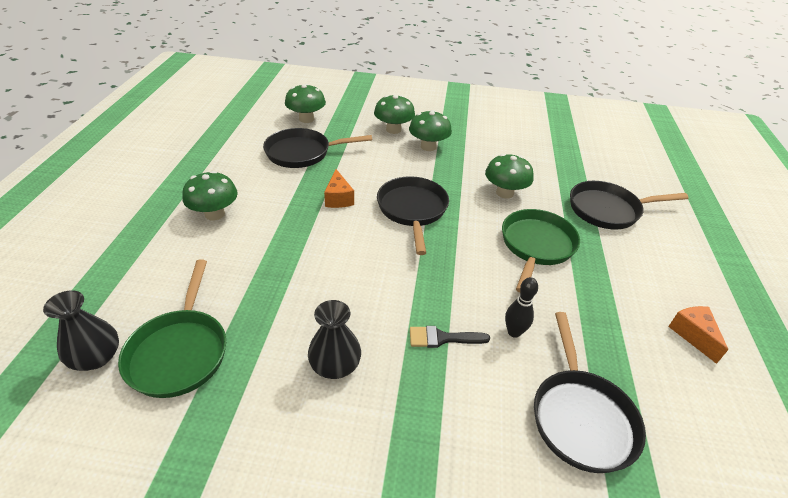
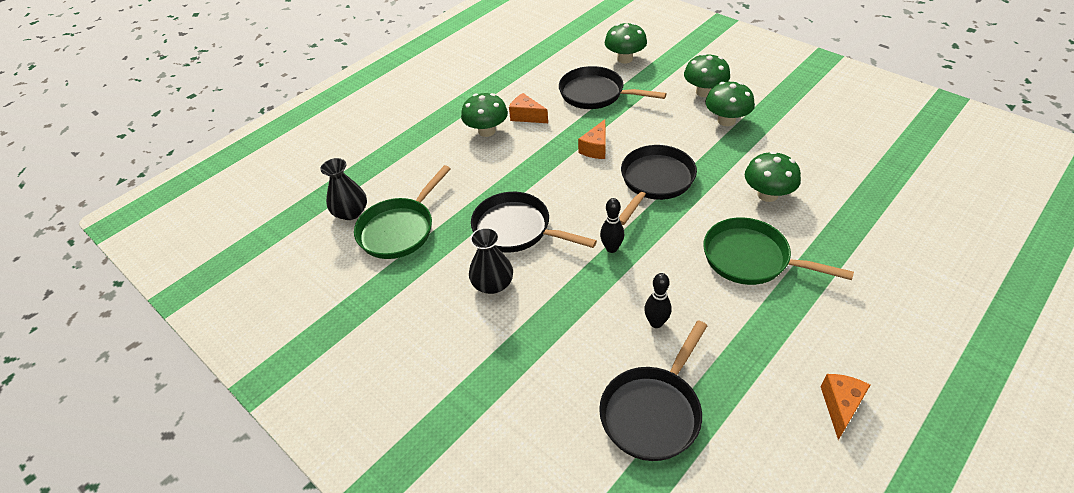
camera: 40 degrees right, 5 degrees up
black brush [410,326,490,348] -> none
green pan [502,209,580,293] -> green pan turned 120 degrees counterclockwise [703,217,854,285]
black pan [570,181,689,230] -> black pan moved to [471,192,597,252]
none -> orange cheese [509,93,548,123]
none -> black bowling pin [600,198,624,253]

